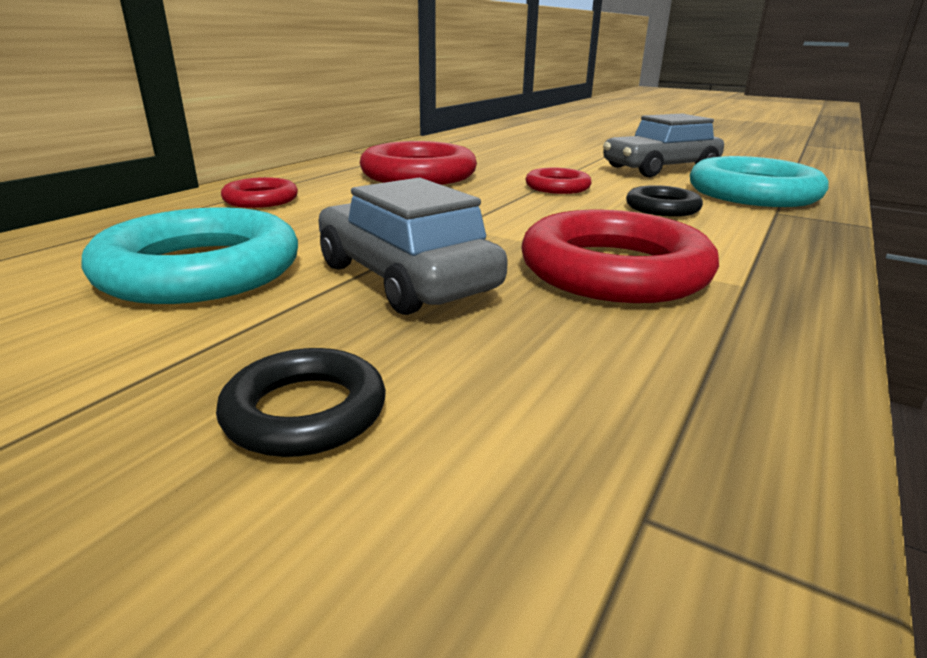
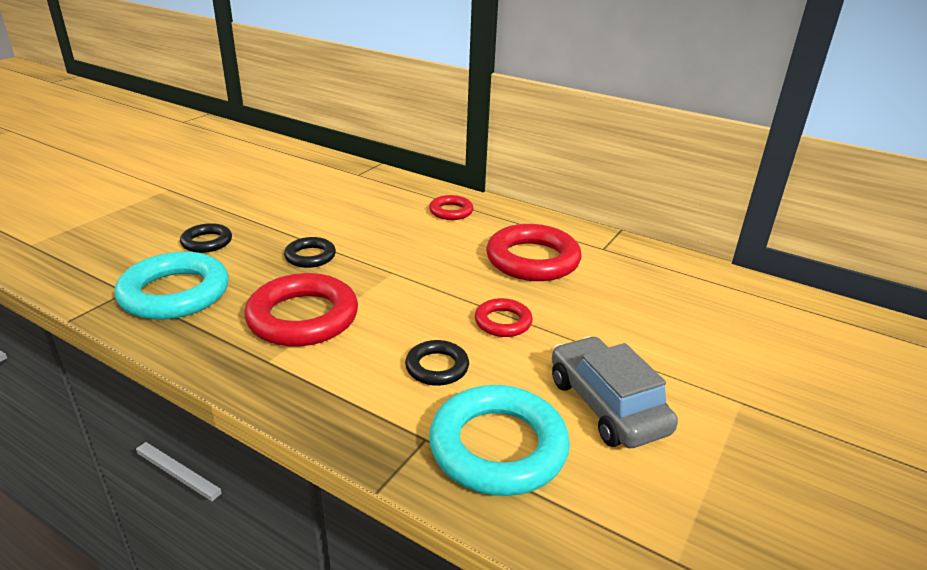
camera: 90 degrees right, 5 degrees up
turquoise ring [81,207,298,304] -> turquoise ring moved to [115,252,229,320]
grey car [318,177,508,315] -> black ring [284,237,336,268]

